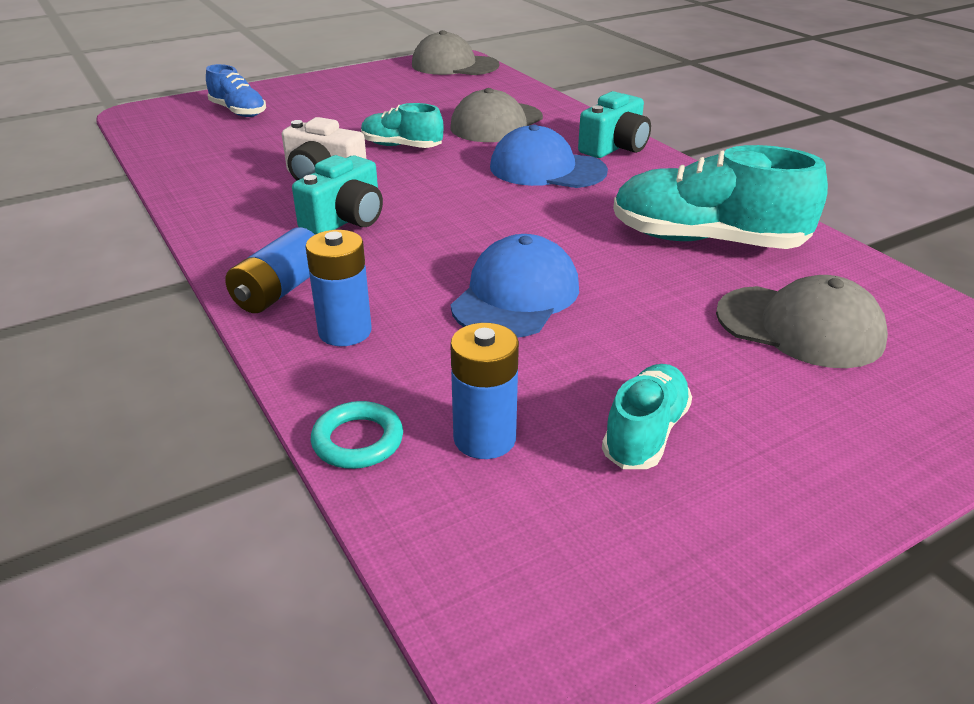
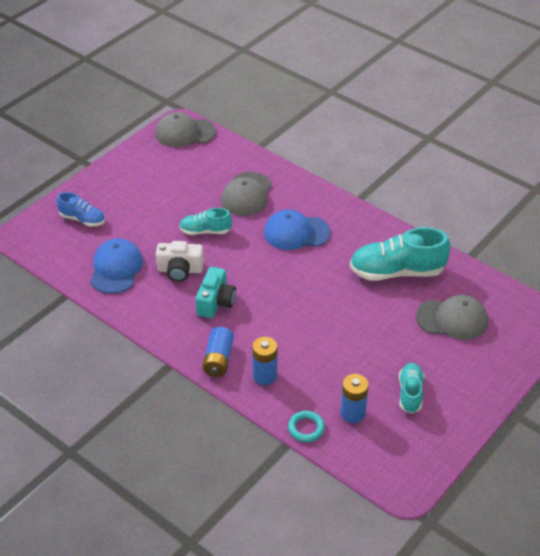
camera: 20 degrees left, 10 degrees up
blue cap [451,234,579,338] -> blue cap moved to [90,239,143,294]
turquoise camera [578,91,651,158] -> none

